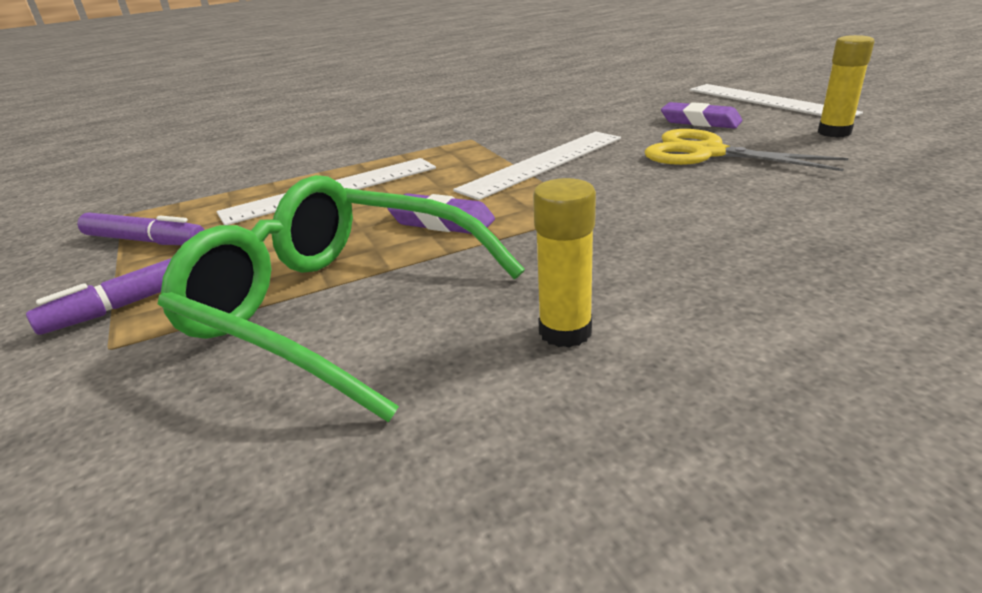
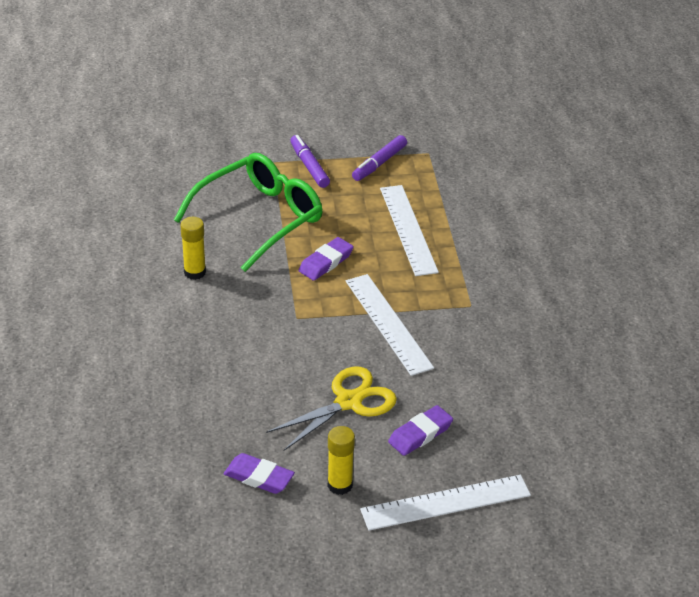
camera: 105 degrees right, 10 degrees up
none -> purple eraser [224,453,295,494]

